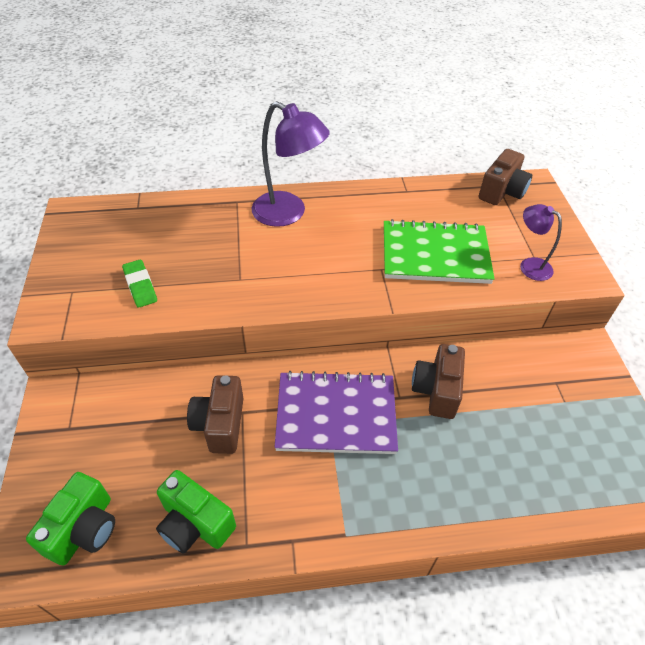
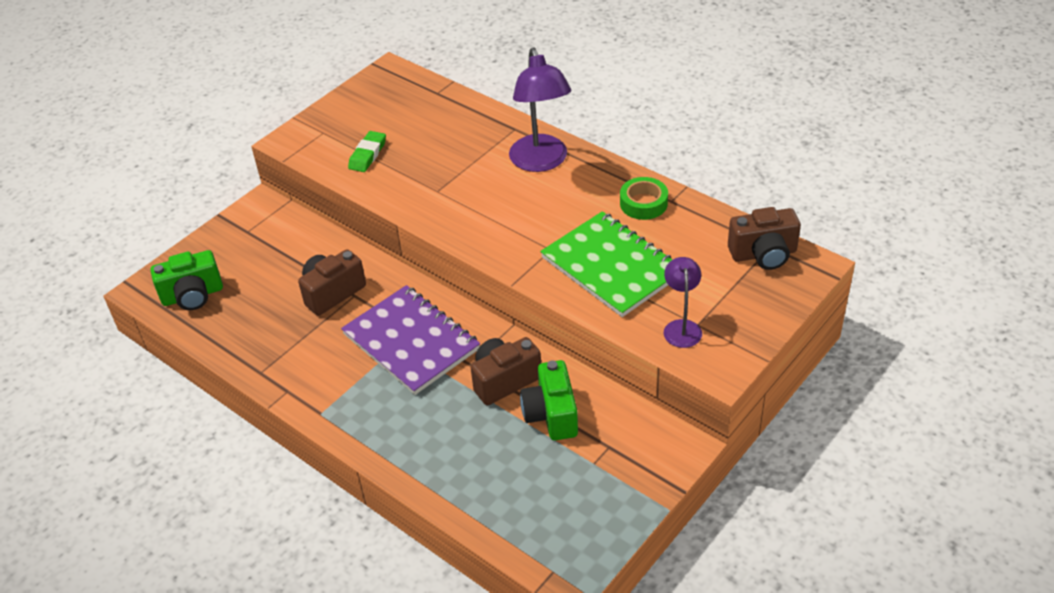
camera: 50 degrees right, 5 degrees down
green camera [156,470,236,554] -> green camera moved to [520,360,578,441]
none -> green tape [620,177,668,220]

